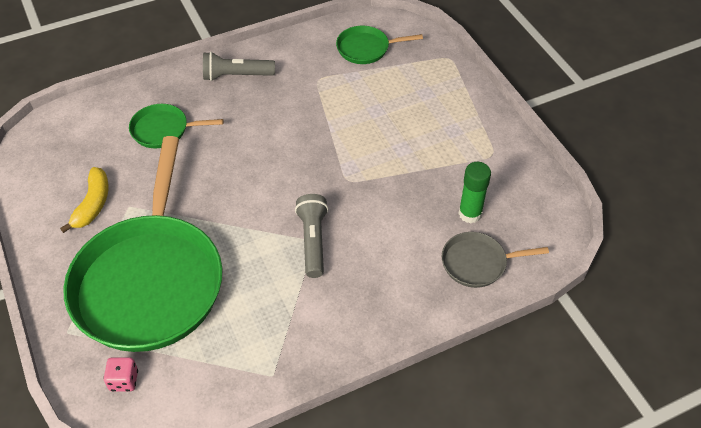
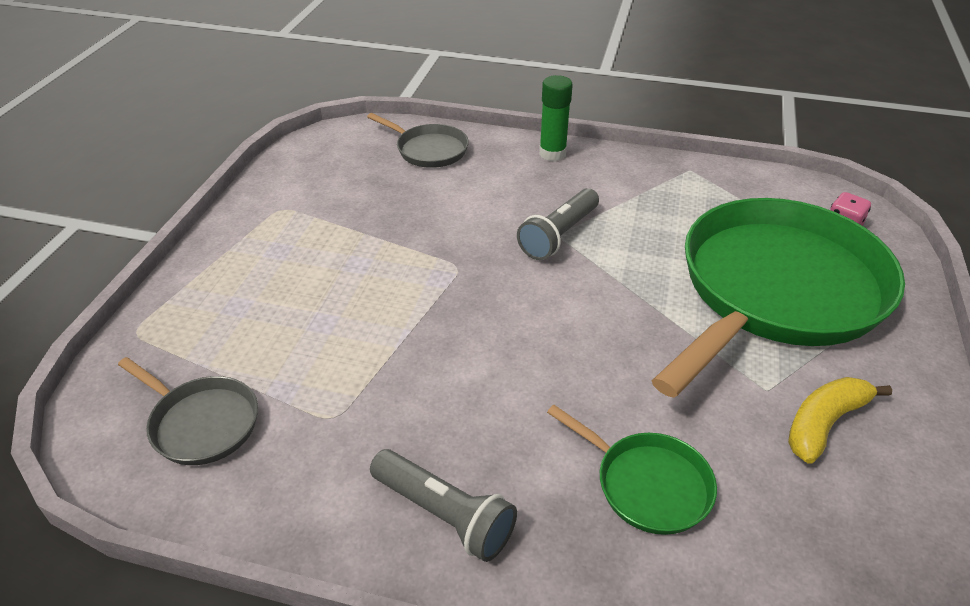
camera: 140 degrees left, 10 degrees down
green pan [336,26,423,64] -> grey pan [118,357,258,465]
green glue stick [458,162,491,223] -> green glue stick moved to [539,75,573,161]

